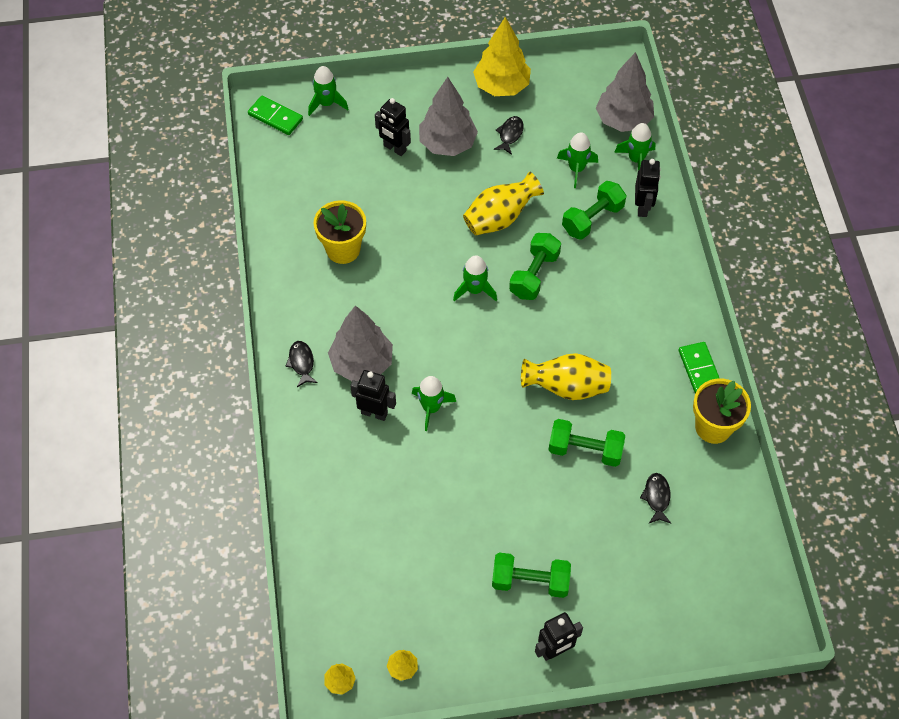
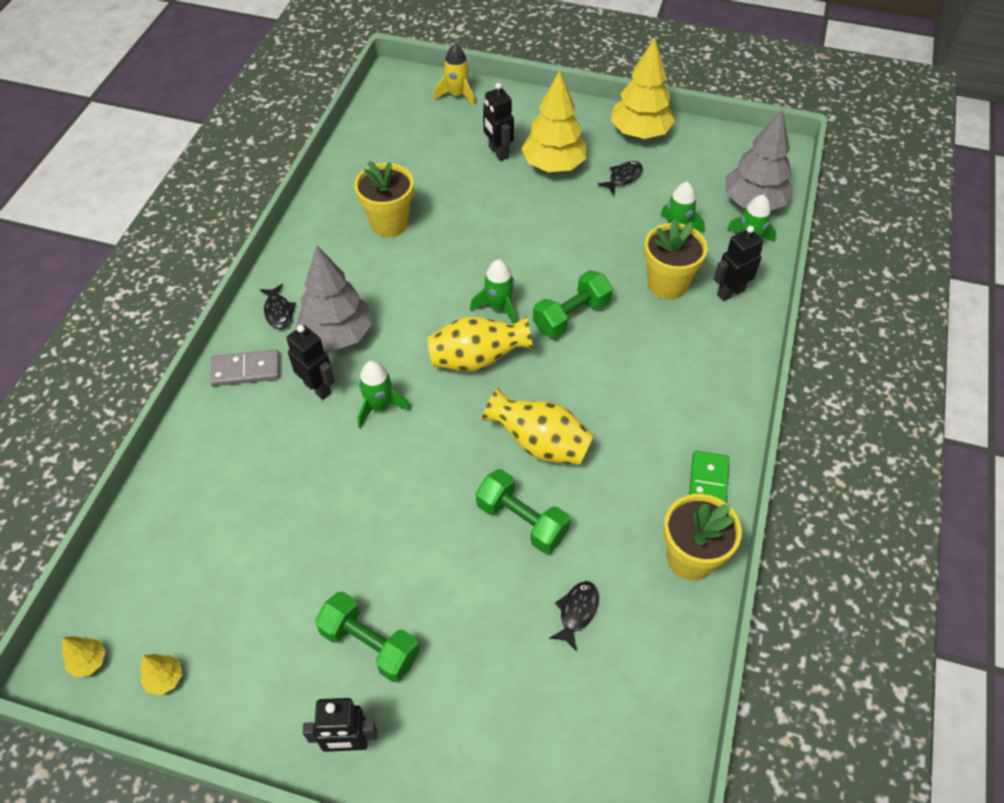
camera: 25 degrees right, 5 degrees down
green domino [248,96,303,135] -> none
black fish [285,341,318,387] -> black fish turned 150 degrees clockwise [260,284,296,329]
green rocket [308,66,348,116] -> yellow rocket [434,44,475,106]
grey tree [419,77,478,156] -> yellow tree [521,70,587,172]
yellow vase [463,172,544,235] -> yellow vase moved to [427,316,533,372]
green dumbbell [562,181,627,240] -> yellow flower pot [644,219,708,300]
black robot [635,159,660,217] -> black robot turned 150 degrees counterclockwise [713,226,763,301]
none -> grey domino [210,349,279,386]

